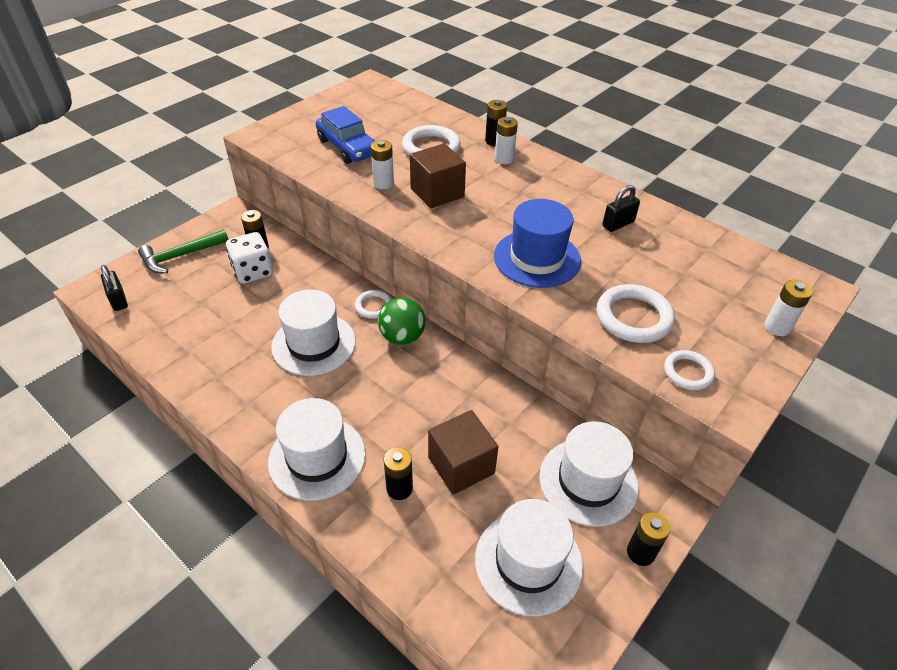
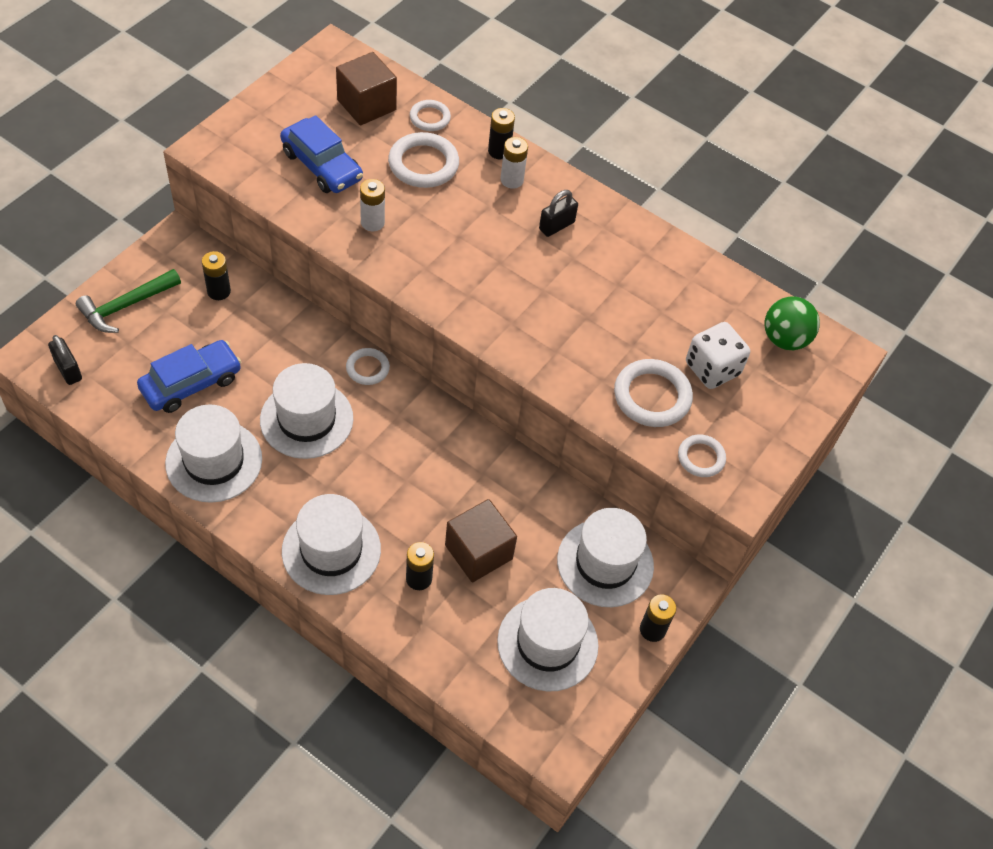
camera: 10 degrees left, 10 degrees up
white dice [226,232,273,284] -> white dice moved to [686,322,750,389]
green ball [378,297,426,345] -> green ball moved to [764,296,820,350]
brown cube [410,143,466,209] -> brown cube moved to [336,52,397,126]
blue hat [494,199,581,288] -> none
black padlock [602,185,640,232] -> black padlock moved to [539,190,578,237]
white battery [765,280,813,336] -> none
none -> blue car [137,340,241,413]
none -> white hat [165,404,262,503]
none -> white ring [410,100,451,131]

